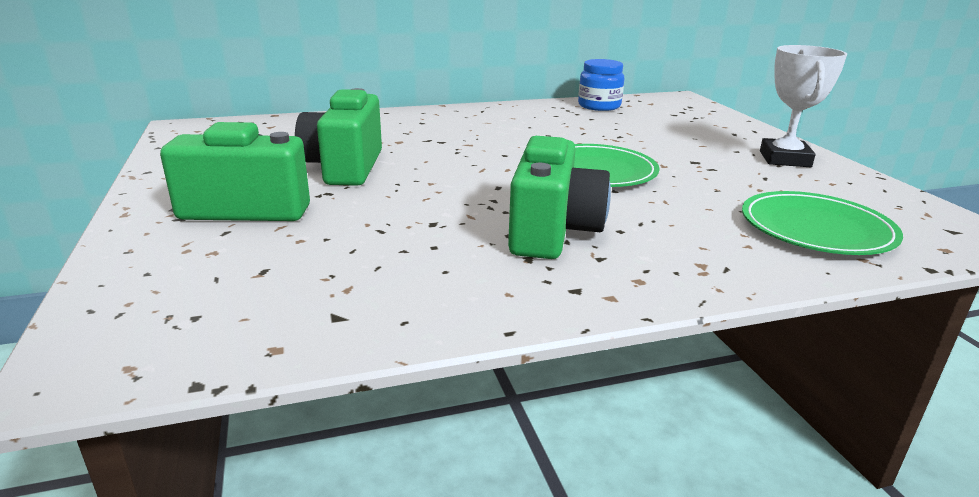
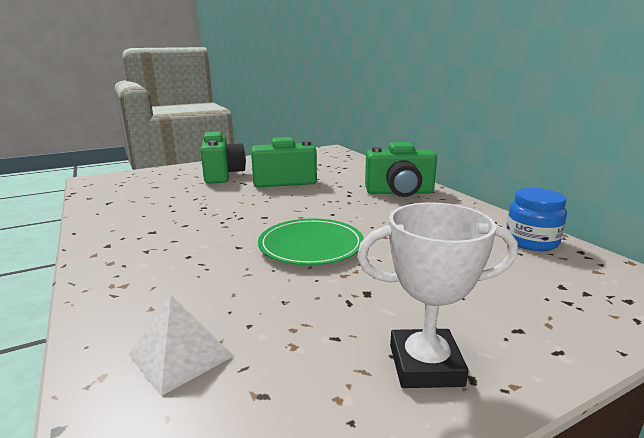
camera: 80 degrees right, 5 degrees down
green camera [508,136,611,259] -> green camera moved to [365,142,437,197]
green plate [742,191,903,255] -> white pyramid [129,295,233,396]

